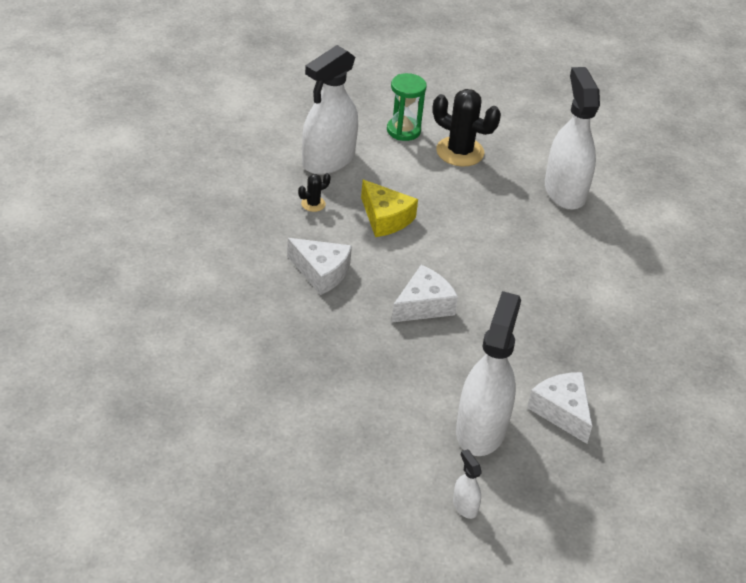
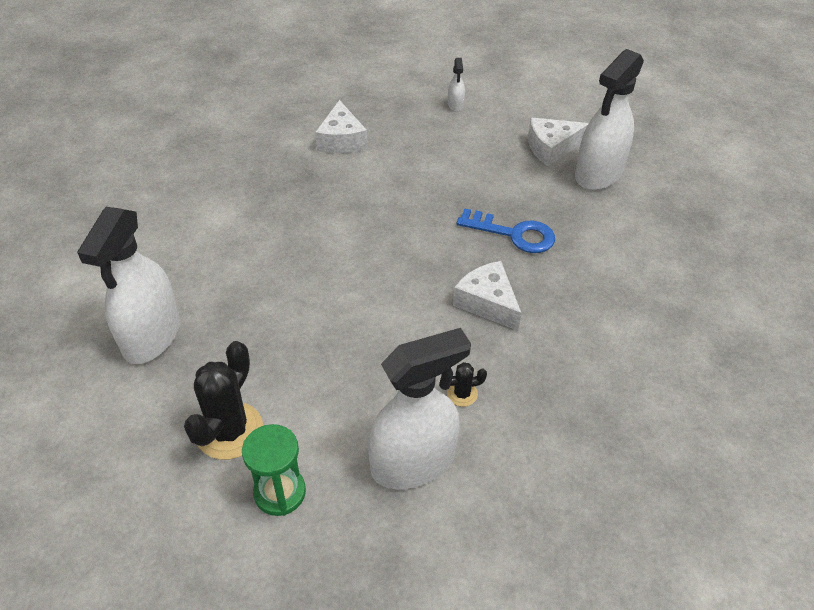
camera: 155 degrees left, 5 degrees up
yellow cheese [361,180,418,237] -> none
white cheese [391,265,458,323] -> white cheese moved to [528,118,589,166]
black cactus [433,89,501,166] -> black cactus turned 60 degrees clockwise [184,341,263,460]
white spray bottle [456,291,521,456] -> white spray bottle moved to [575,49,644,190]
none -> blue key [457,208,555,253]

